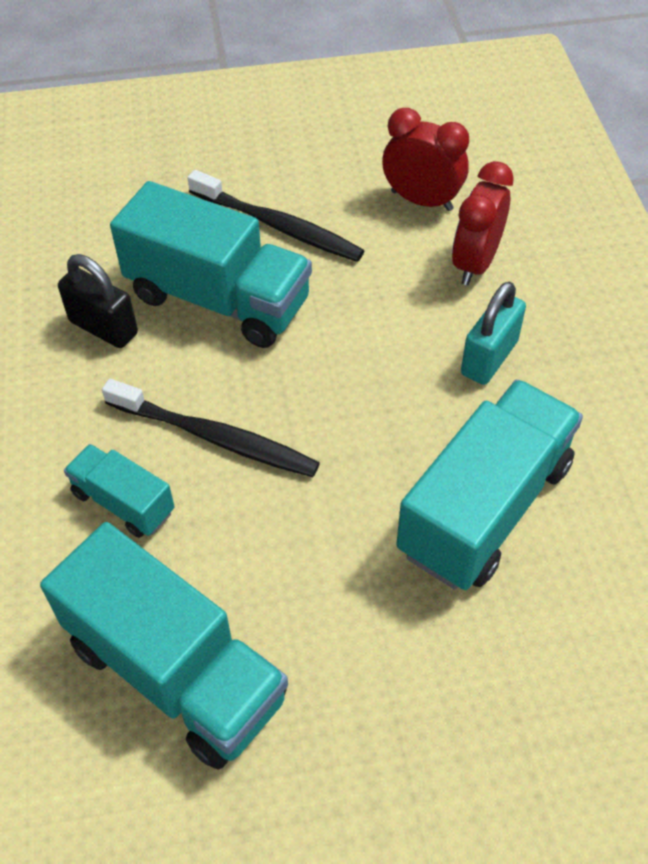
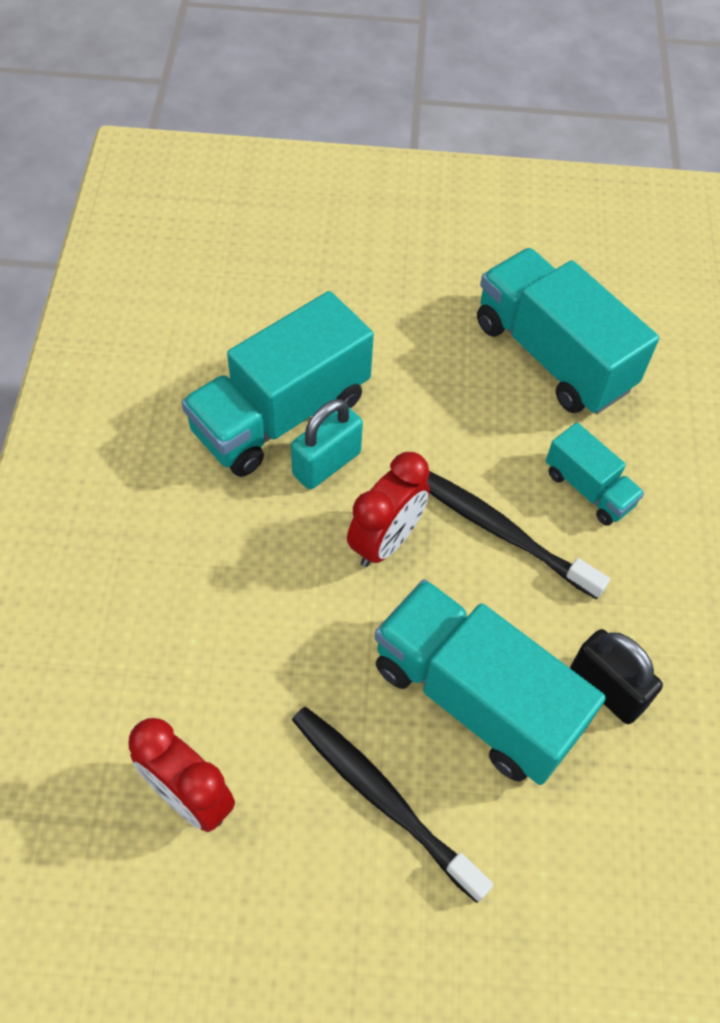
camera: 170 degrees left, 5 degrees up
red clock [452,161,514,285] -> red clock moved to [347,452,430,567]
turquoise padlock [461,281,526,385] -> turquoise padlock moved to [291,399,363,489]

